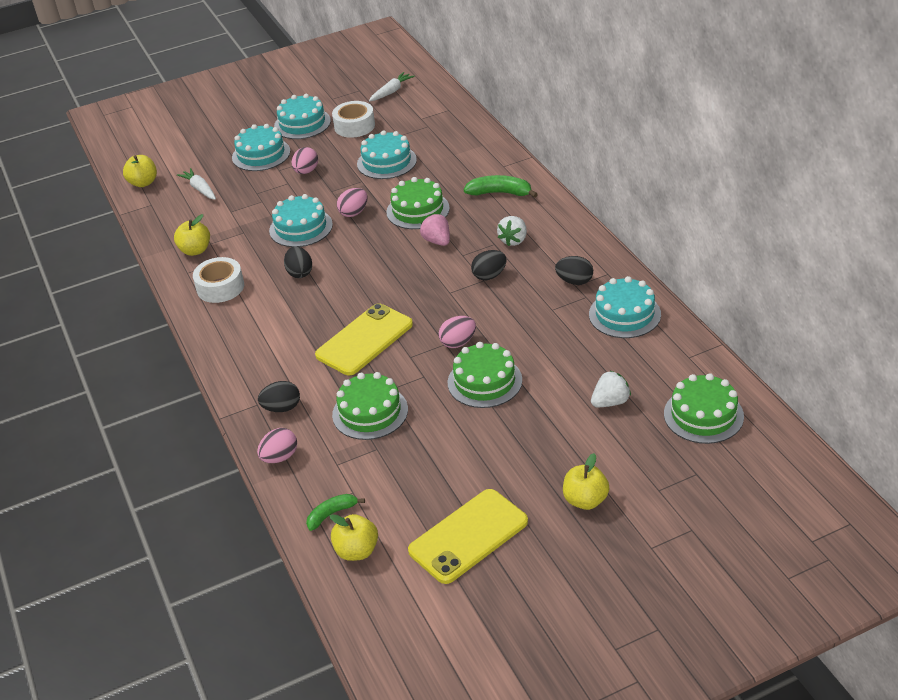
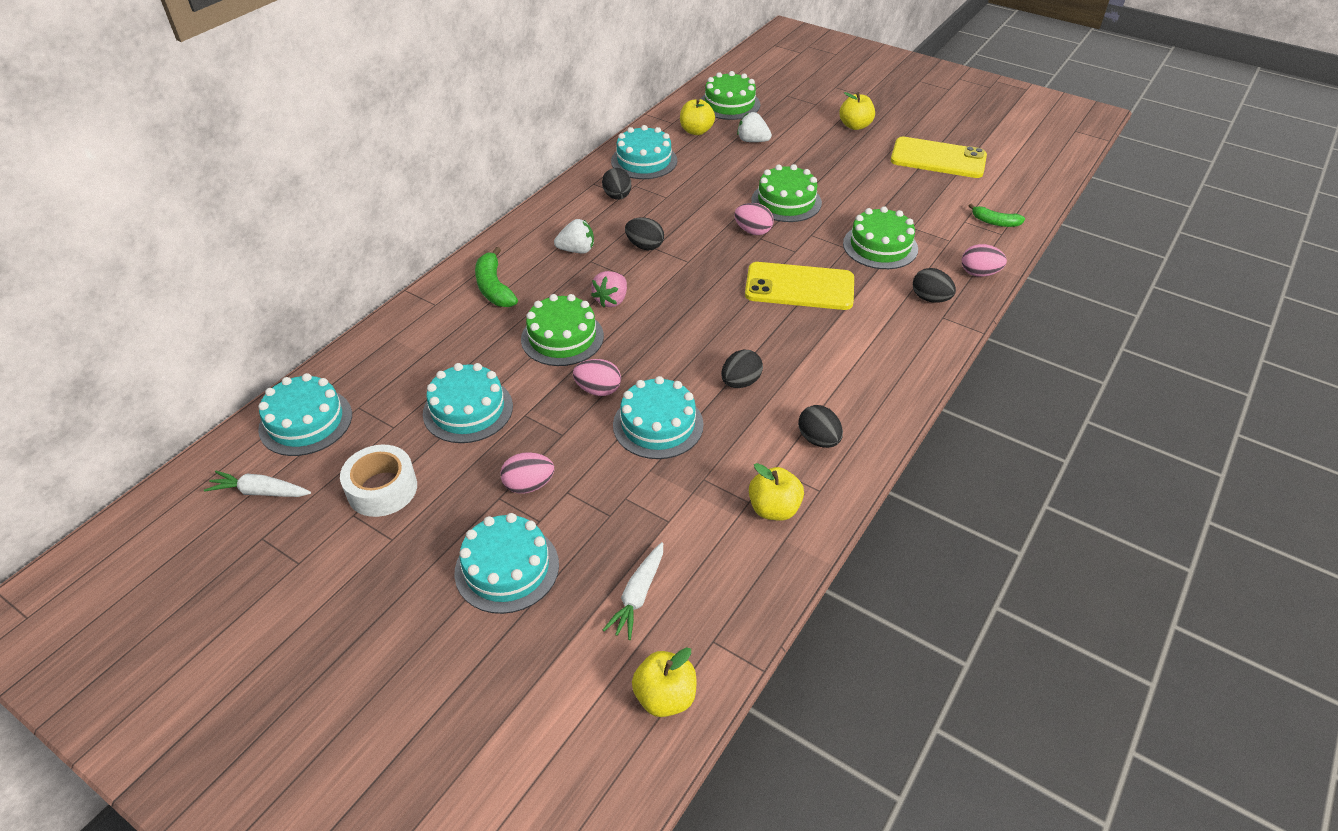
camera: 125 degrees left, 5 degrees up
white tape [193,257,244,303] -> black egg [798,405,843,448]
turquoise cake [274,94,331,139] -> turquoise cake moved to [258,373,352,456]
yellow apple [329,514,378,561] -> yellow apple moved to [680,98,715,135]

